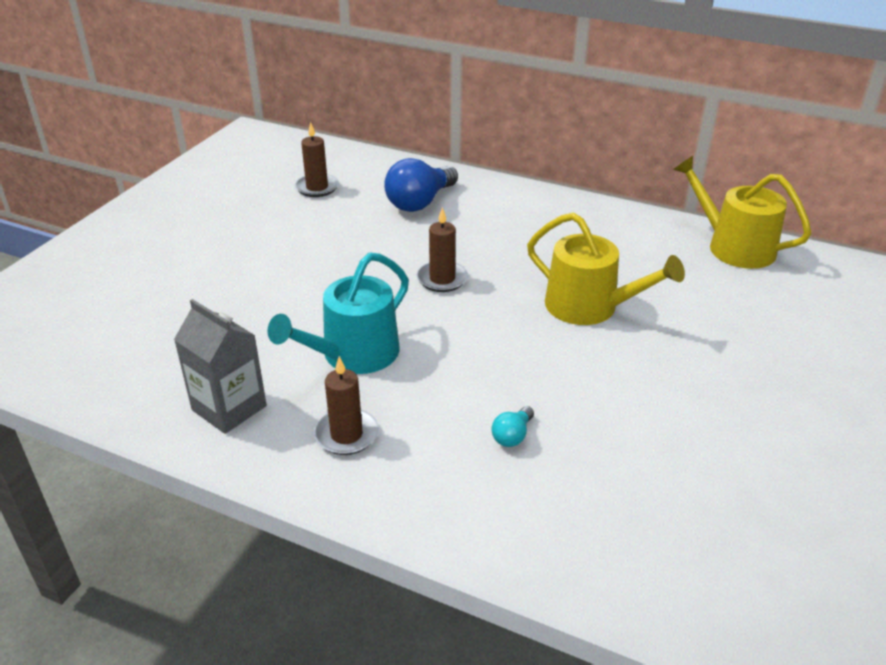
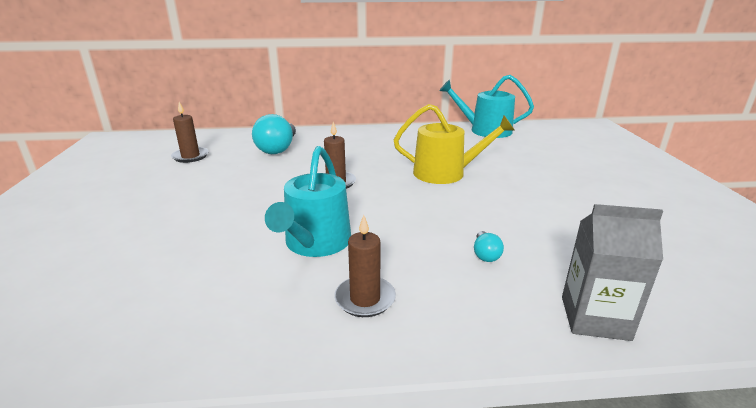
camera: 30 degrees left, 10 degrees down
grey carton [174,299,267,434] -> grey carton moved to [562,204,663,341]
blue light bulb [384,158,458,212] -> turquoise light bulb [252,114,296,154]
yellow watering can [673,156,811,269] -> turquoise watering can [439,75,534,138]

